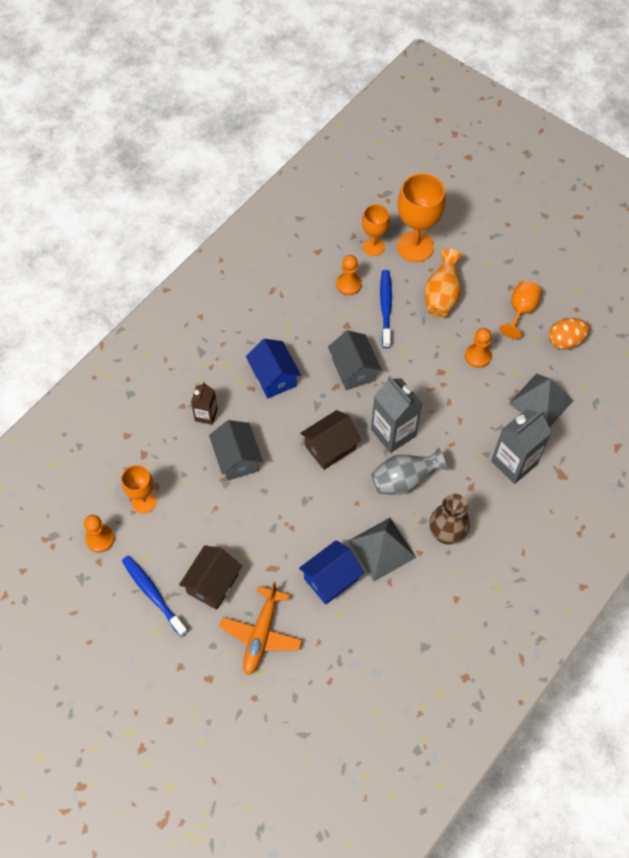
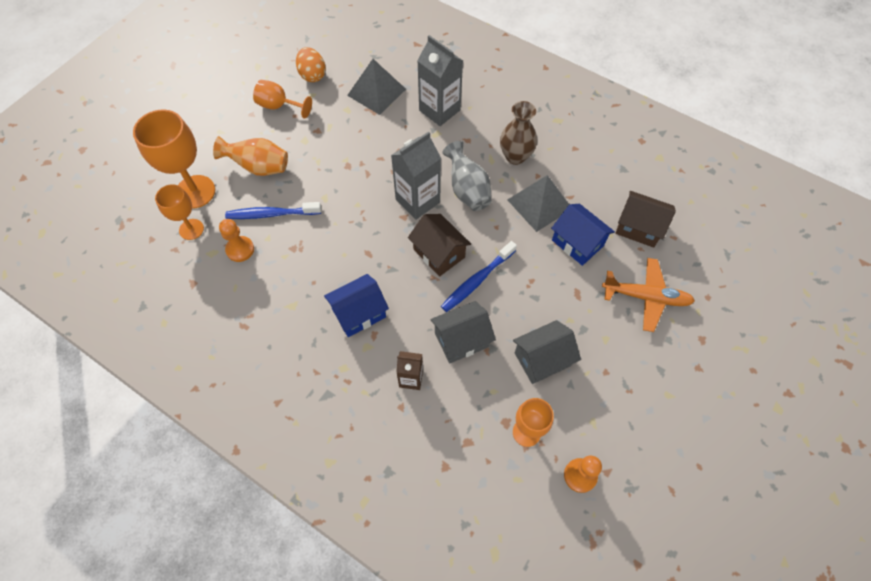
camera: 95 degrees left, 0 degrees up
blue toothbrush [122,556,188,637] -> blue toothbrush moved to [441,241,517,312]
brown house [179,545,242,610] -> brown house moved to [615,191,676,248]
grey house [328,331,382,390] -> grey house moved to [513,320,581,384]
orange pawn [465,328,492,368] -> none

